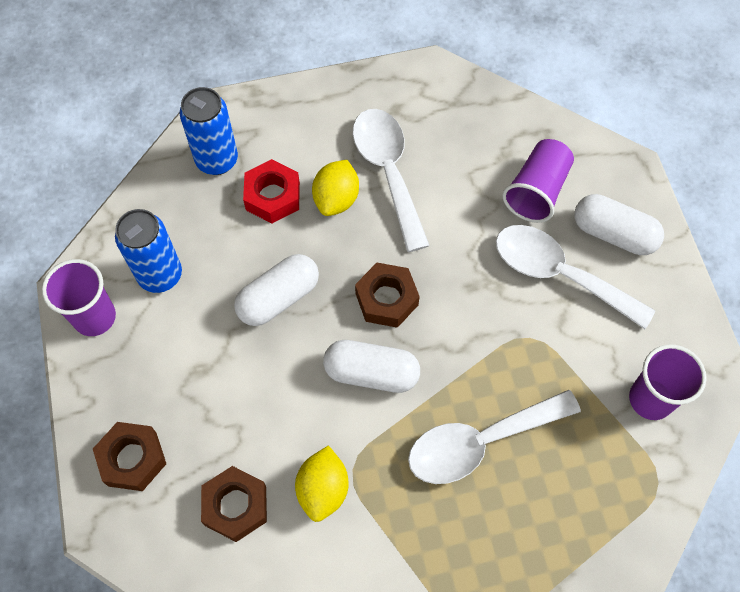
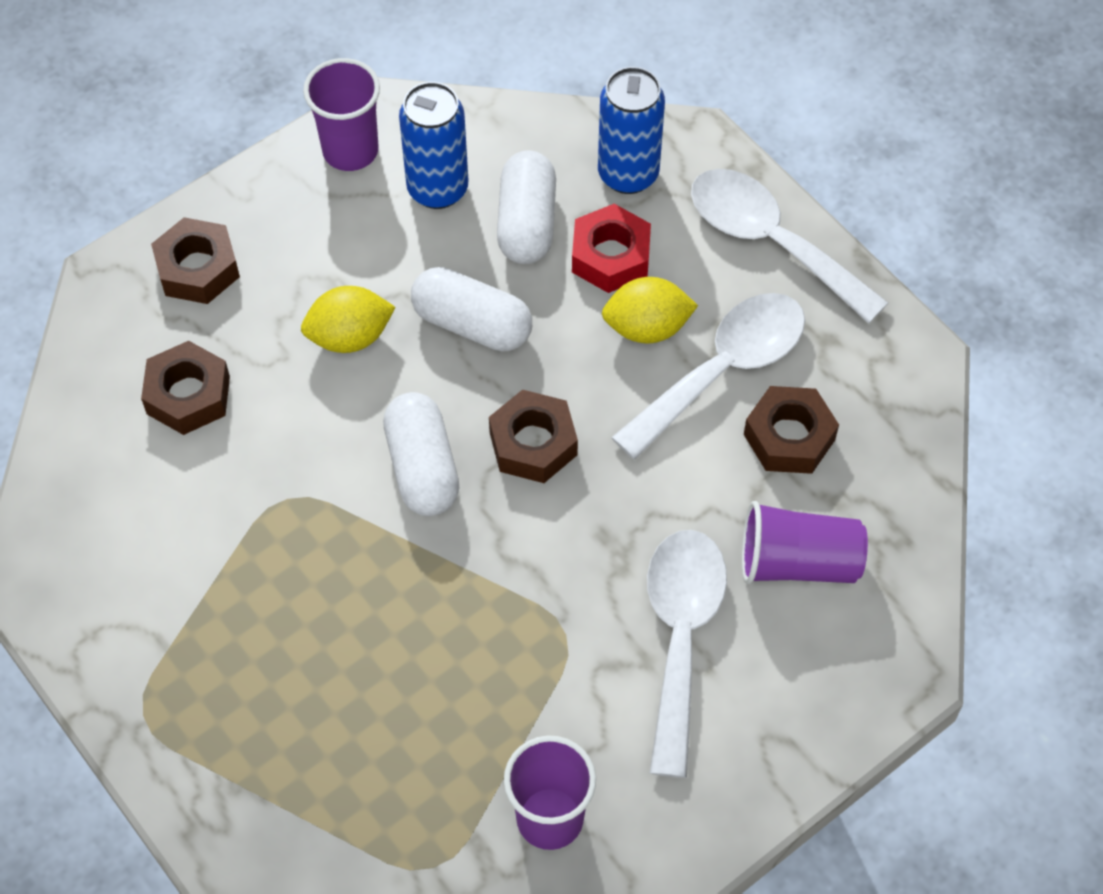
camera: 65 degrees right, 5 degrees down
yellow lemon [295,445,349,522] -> yellow lemon moved to [301,286,396,353]
white spoon [408,390,581,484] -> white spoon moved to [691,169,888,324]
white capsule [574,194,664,255] -> white capsule moved to [497,150,556,264]
none -> brown nut [744,386,839,474]

